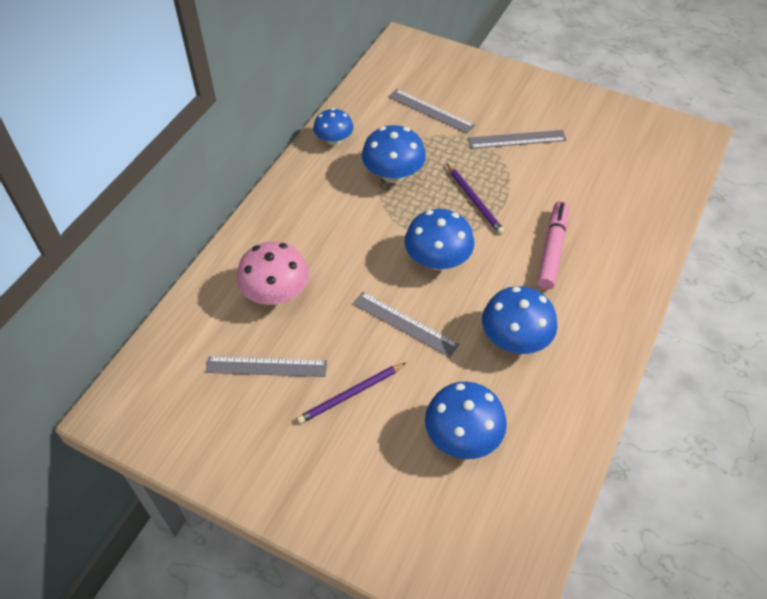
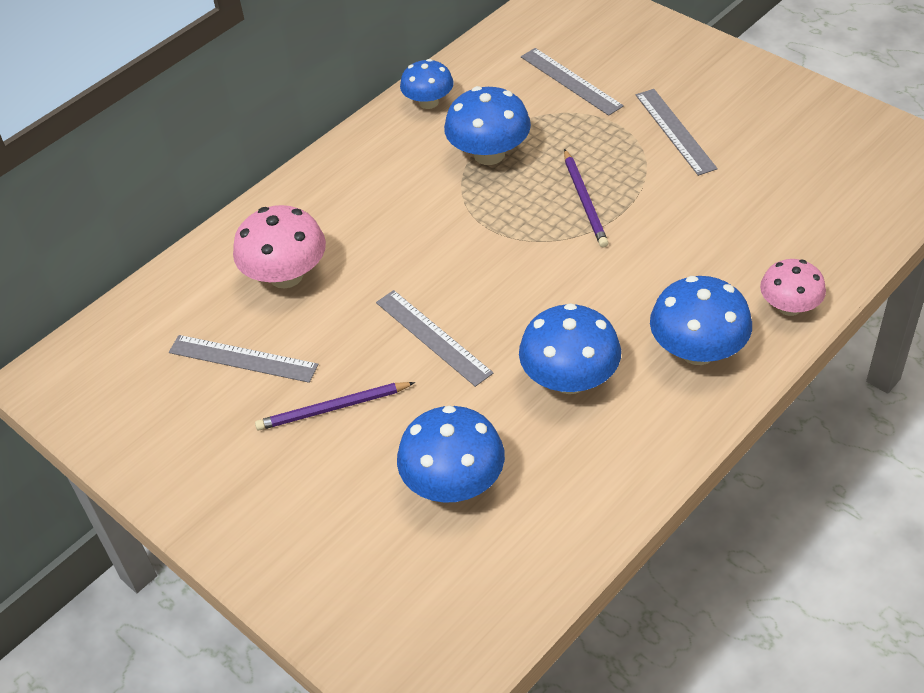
camera: 20 degrees right, 5 degrees down
blue mushroom [404,209,474,270] -> blue mushroom moved to [650,276,752,365]
grey ruler [468,130,566,149] -> grey ruler turned 60 degrees clockwise [636,89,718,176]
pink marker [537,201,569,290] -> none
none -> pink mushroom [760,259,826,316]

